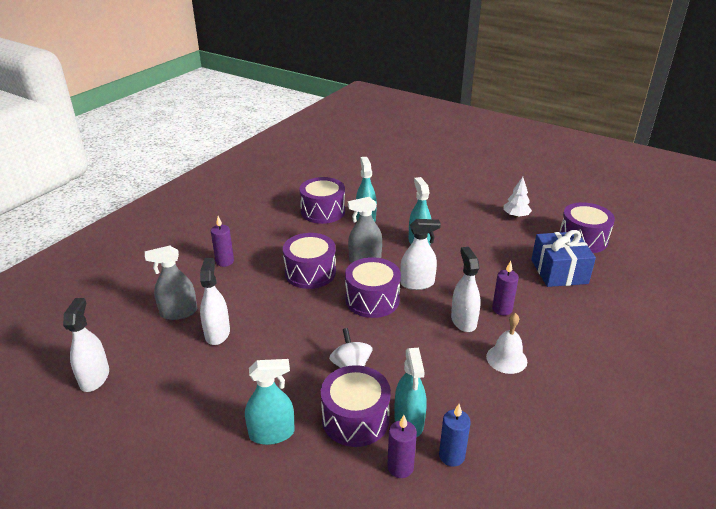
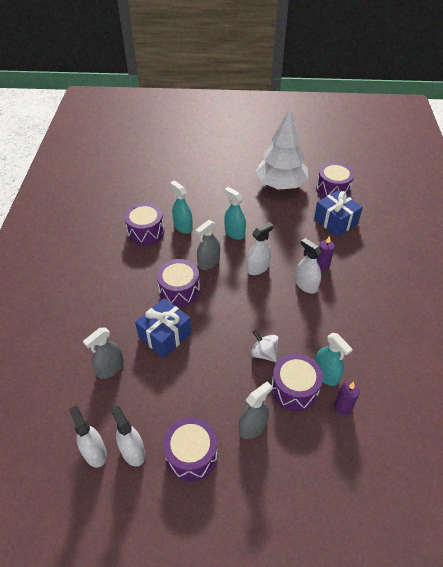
camera: 30 degrees left, 15 degrees up
white spray bottle [200,258,230,345] -> white spray bottle moved to [110,405,145,466]
purple candle [211,216,234,267] -> none
turquoise spray bottle [245,359,295,445] -> grey spray bottle [239,382,272,439]
purple drum [345,257,401,318] -> purple drum moved to [163,417,218,482]
blue candle [439,404,471,467] -> none
white bell [486,313,527,374] -> none
white tree [503,177,532,218] -> white tree [255,109,309,190], size x2.48
none -> blue gift [135,298,191,358]

